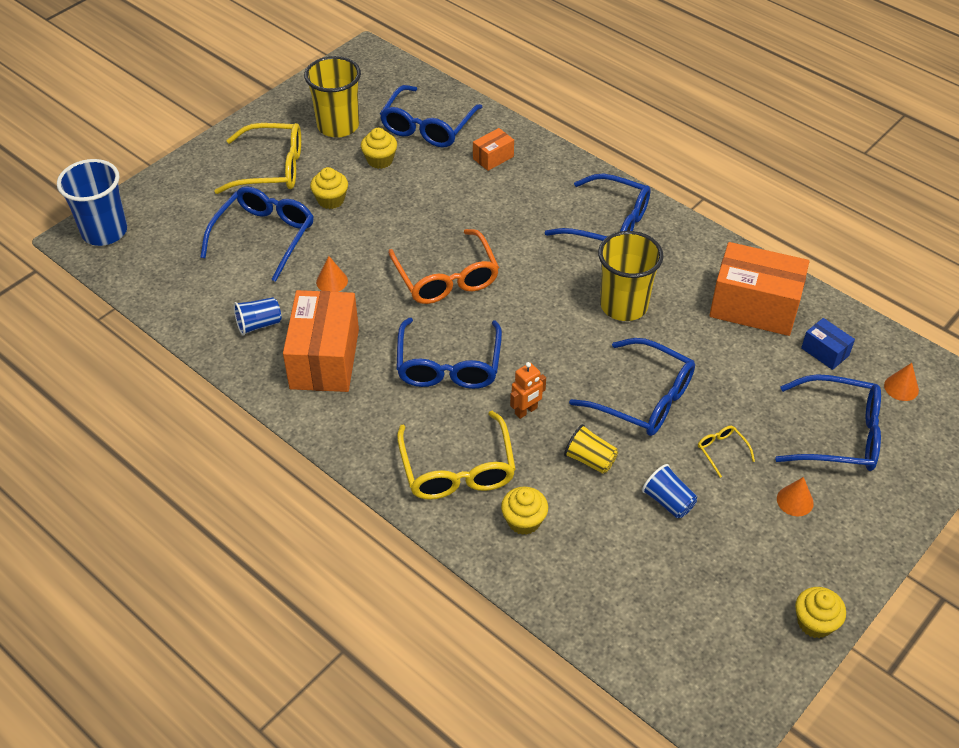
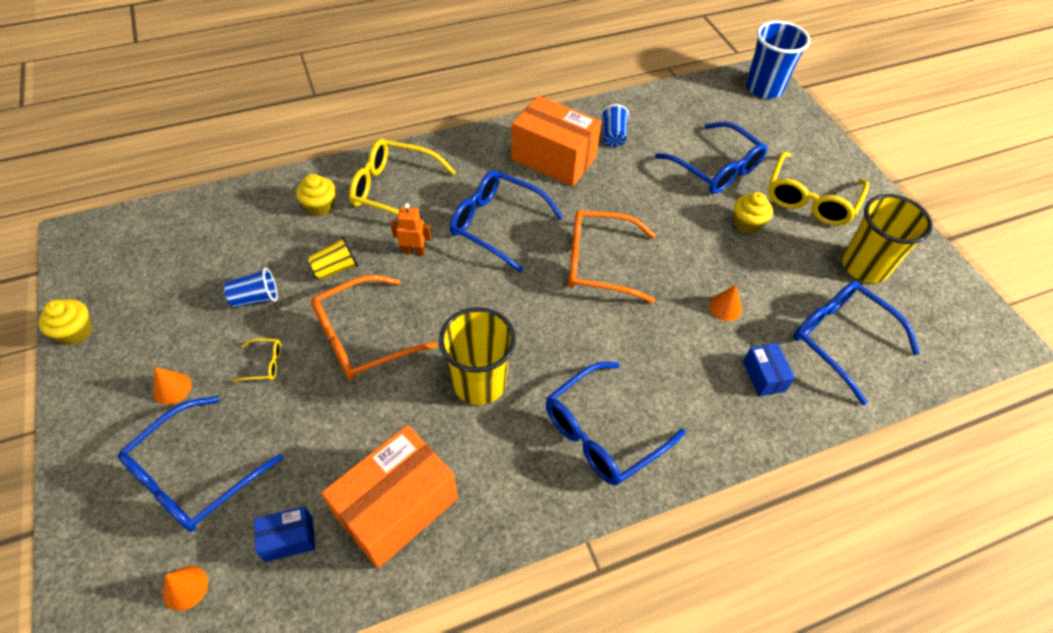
camera: 115 degrees right, 5 degrees up
orange cone [316,256,348,292] -> orange cone moved to [709,285,742,321]
yellow cupcake [361,128,397,169] -> none
orange box [473,128,514,171] -> blue box [743,343,795,397]
orange robot [510,362,546,419] -> orange robot turned 105 degrees clockwise [391,203,431,256]
blue glasses [569,338,695,436] -> orange glasses [311,275,438,380]

